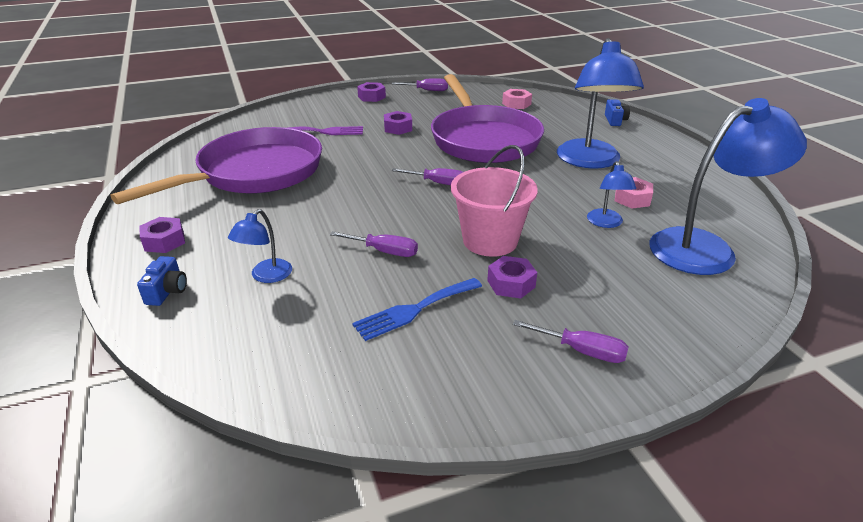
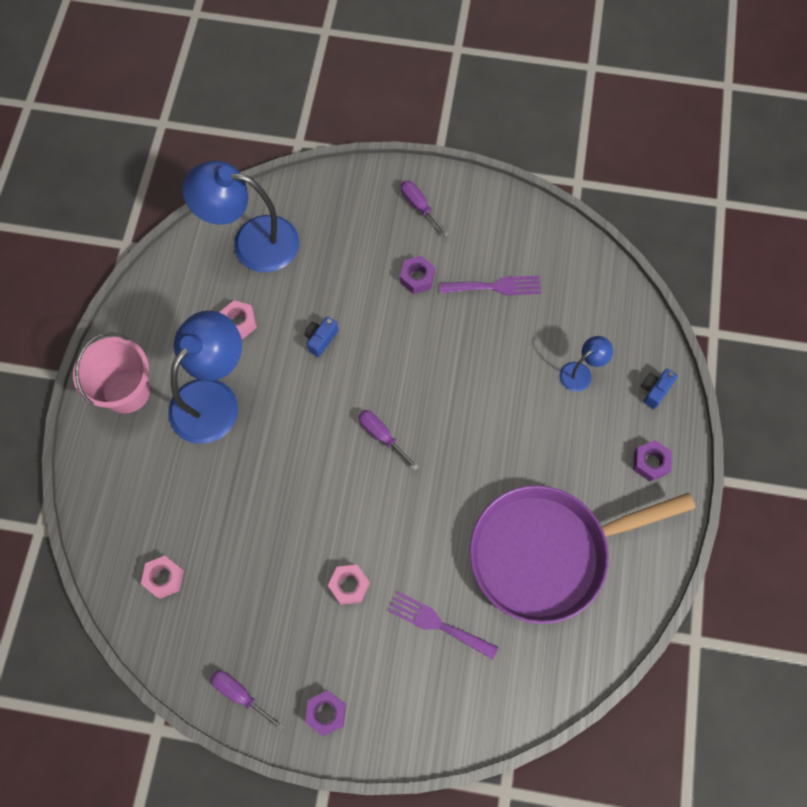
camera: 150 degrees left, 35 degrees up
purple screwdriver [330,231,418,257] -> none
blue fork [352,278,482,341] -> purple fork [440,276,541,295]
purple nut [384,111,412,135] -> pink nut [328,565,370,605]
purple pan [431,74,544,163] -> none
pink bucket [451,145,538,257] -> pink bucket moved to [73,333,151,414]
blue lamp [587,161,636,228] -> none
blue camera [605,99,630,126] -> blue camera moved to [304,316,338,357]

